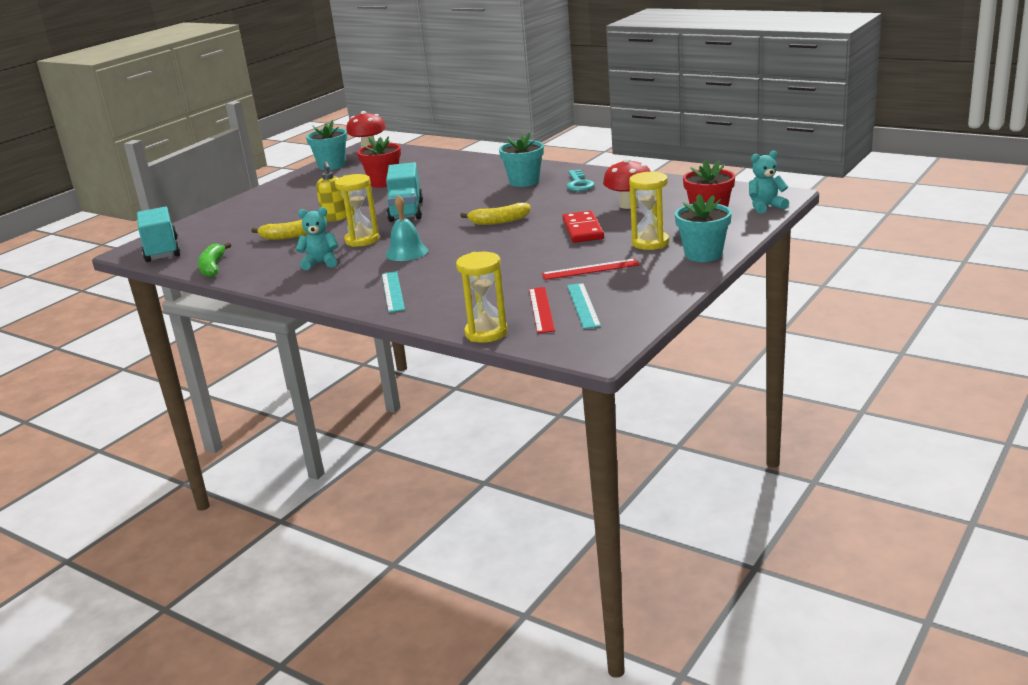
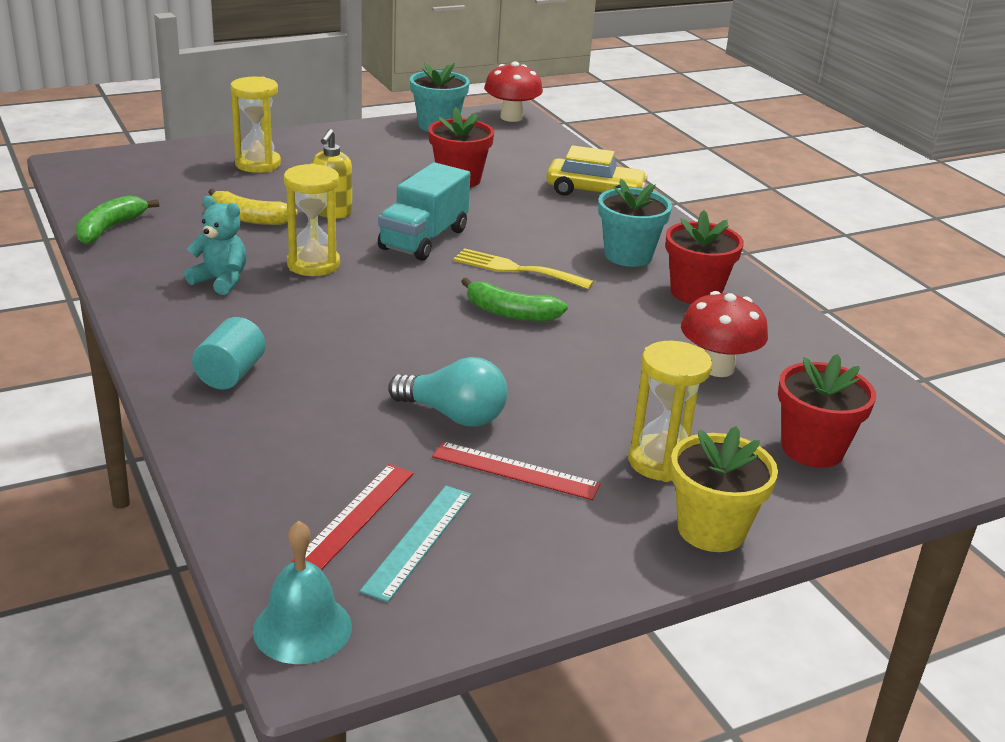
camera: 25 degrees right, 5 degrees up
turquoise truck [137,207,180,262] -> none
turquoise ruler [382,271,405,313] -> turquoise cylinder [192,317,266,389]
turquoise bell [385,195,428,261] -> turquoise bell moved to [253,521,352,664]
yellow hourglass [456,252,508,343] -> yellow hourglass moved to [231,77,281,173]
yellow banana [460,203,531,225] -> green banana [461,277,568,322]
red domino [562,211,604,243] -> none
turquoise key [566,169,595,191] -> red flower pot [665,210,744,304]
turquoise flower pot [675,194,732,262] -> yellow flower pot [670,426,778,552]
turquoise teddy bear [749,151,789,214] -> none
none -> turquoise light bulb [388,357,507,427]
none -> yellow fork [453,248,594,289]
none -> yellow car [546,145,648,196]

